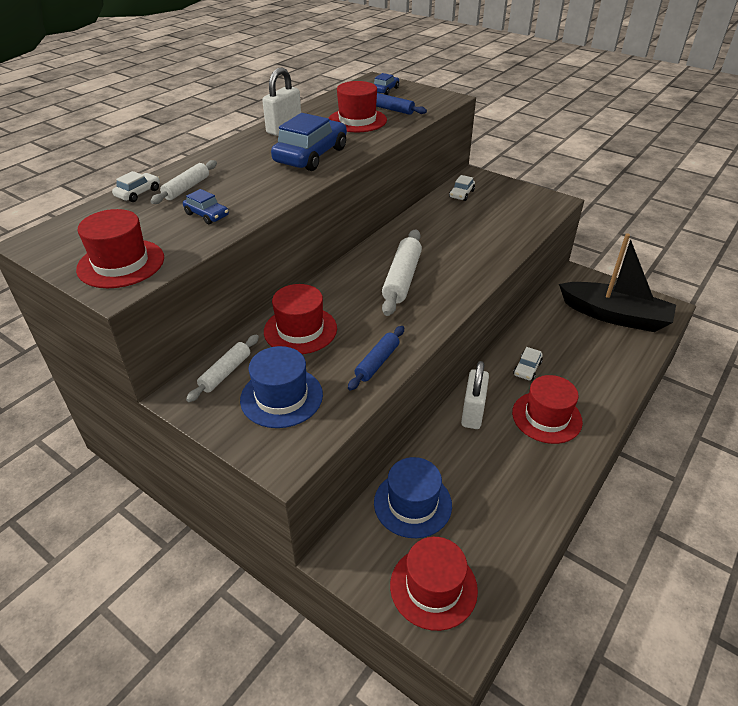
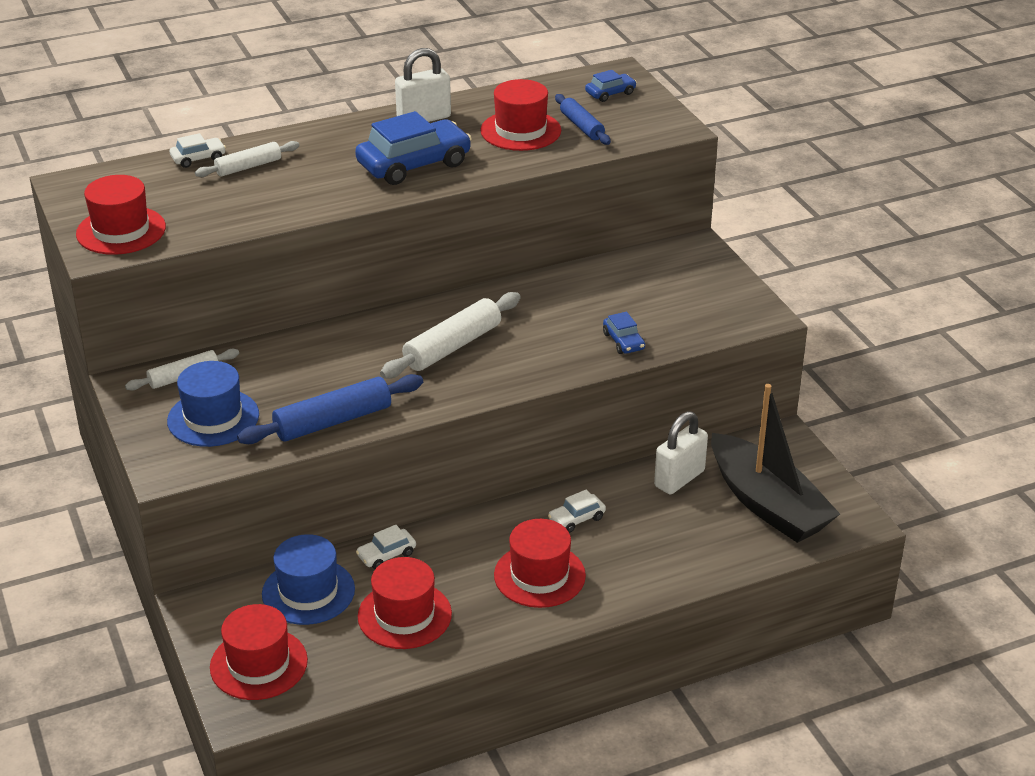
camera: 30 degrees right, 5 degrees down
blue car [183,189,229,224] -> blue car moved to [603,312,645,354]
red hat [264,284,337,354] -> red hat moved to [357,557,452,649]
blue rolling pin [348,326,404,391] -> blue rolling pin [237,374,423,444], size x1.62
white car [449,175,475,201] -> white car moved to [356,525,416,569]
white padlock [461,361,489,429] -> white padlock moved to [654,411,708,495]

